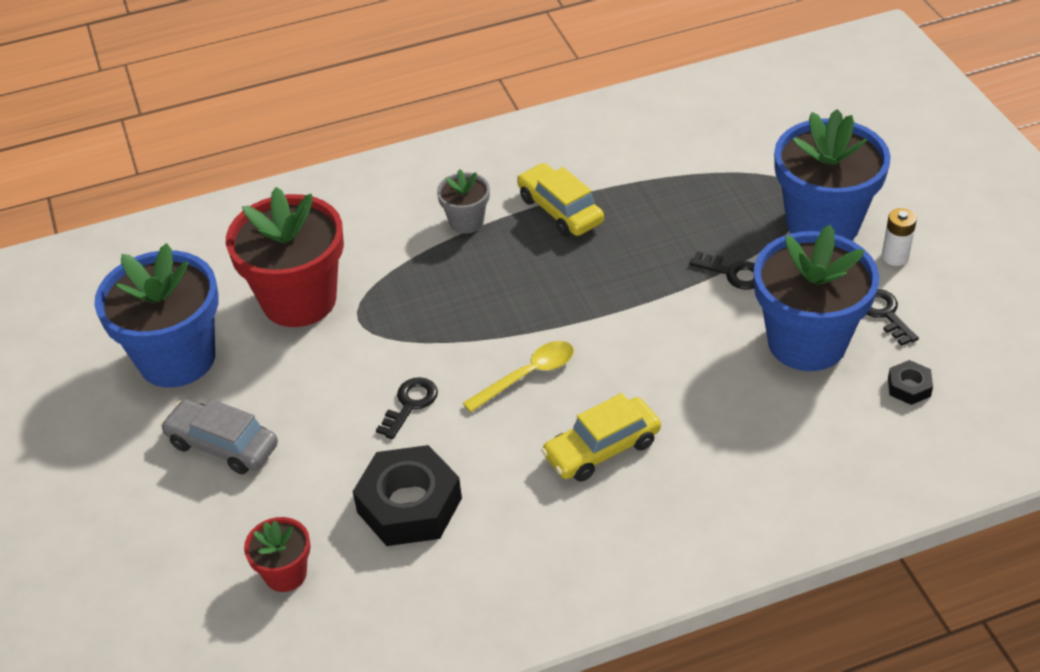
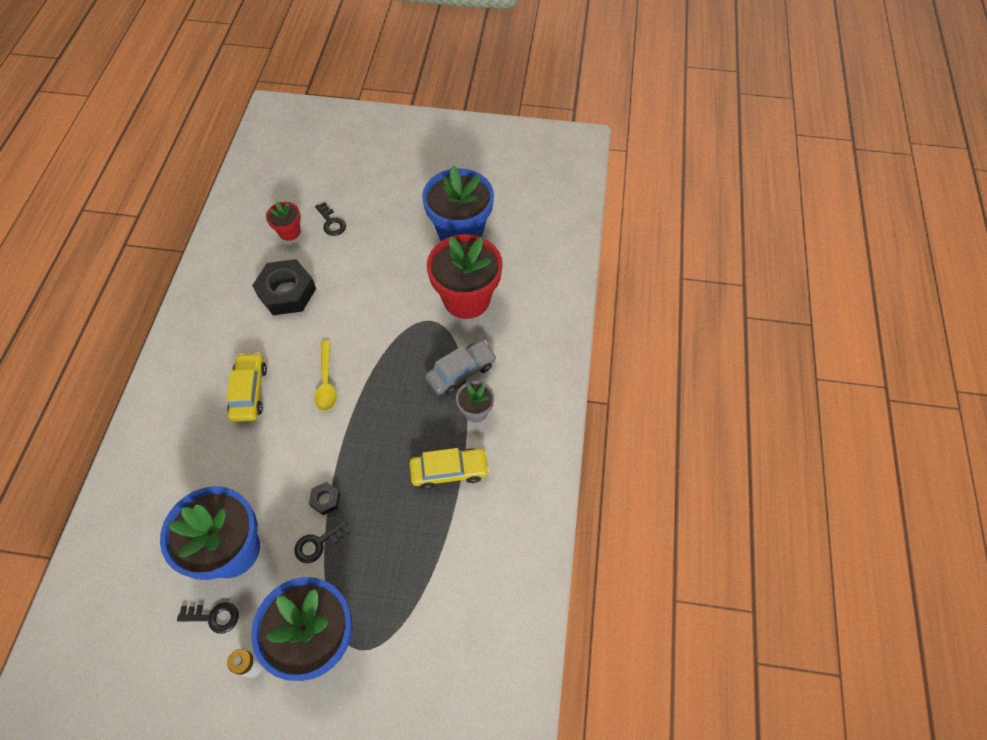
camera: 115 degrees right, 15 degrees up
grey car [160,399,278,474] -> grey car moved to [425,340,497,395]
black key [376,377,438,439] -> black key moved to [315,202,346,236]
black nut [888,360,933,405] -> black nut moved to [309,482,341,515]

